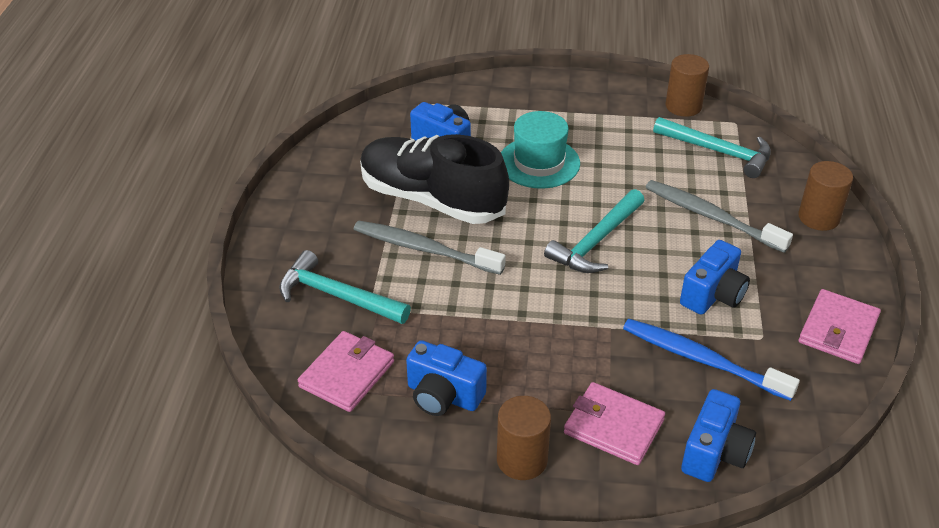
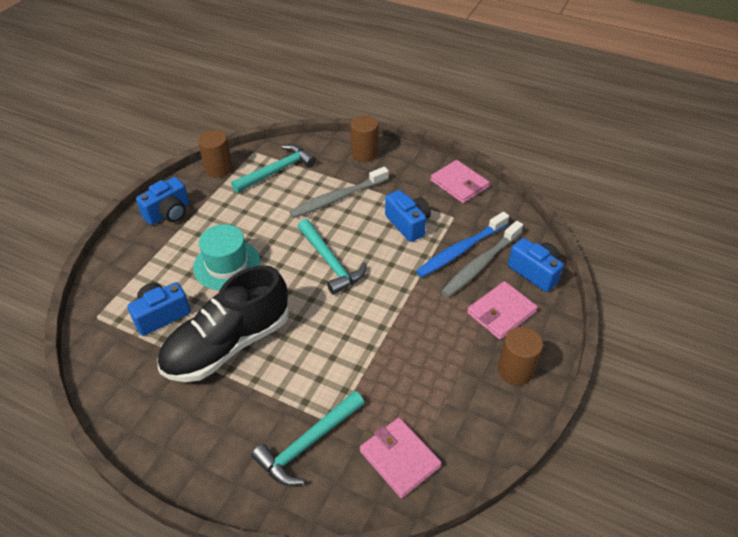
camera: 70 degrees left, 5 degrees up
grey toothbrush [354,221,506,275] -> grey toothbrush moved to [441,221,523,297]
blue camera [406,340,487,416] -> blue camera moved to [136,177,189,225]

